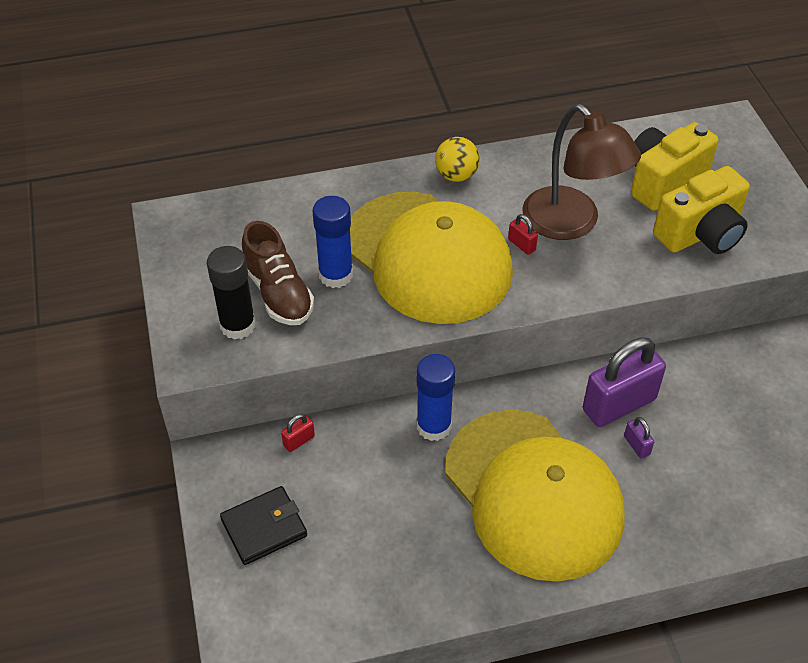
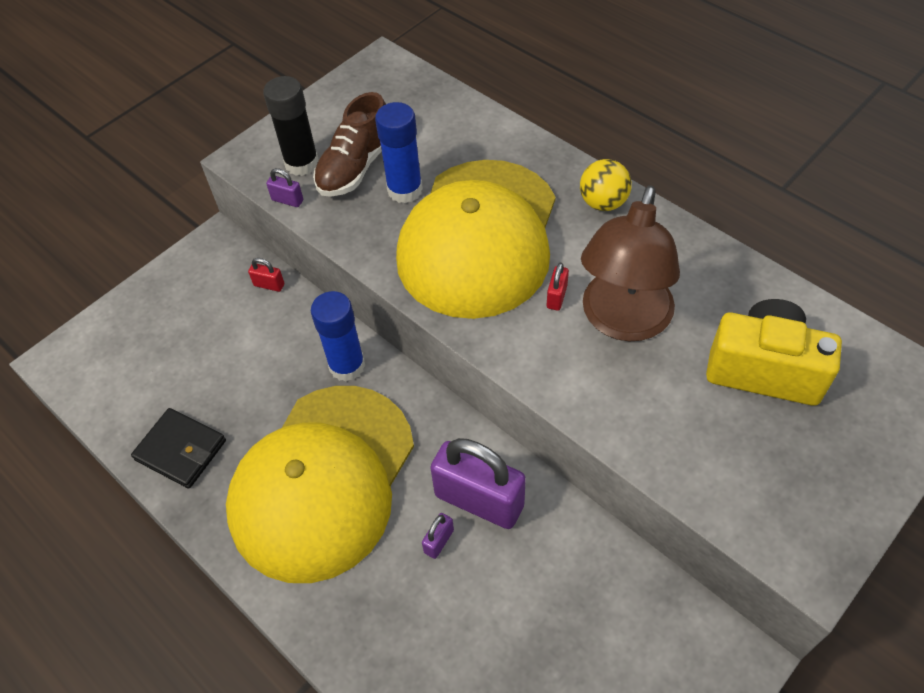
camera: 60 degrees right, 5 degrees up
black wallet [220,486,307,565] -> black wallet moved to [131,408,226,489]
yellow camera [653,166,750,254] -> none
none -> purple padlock [266,168,303,207]

